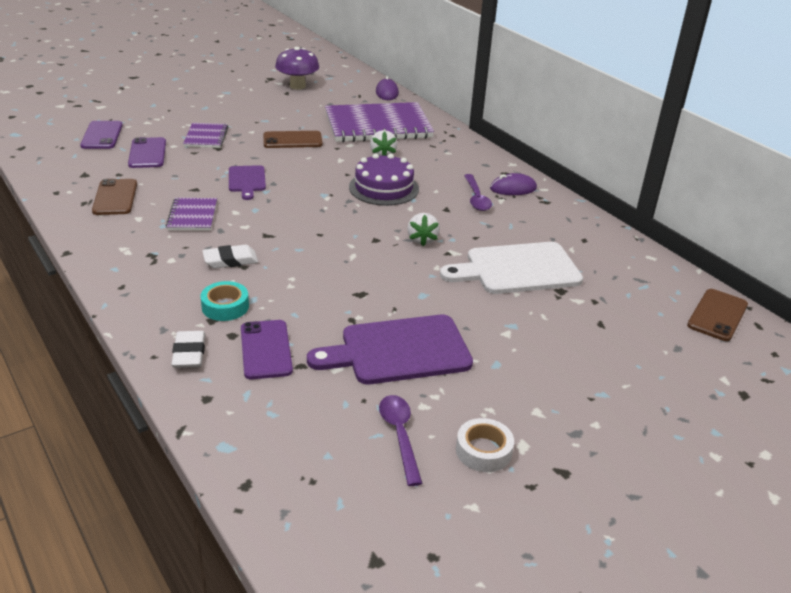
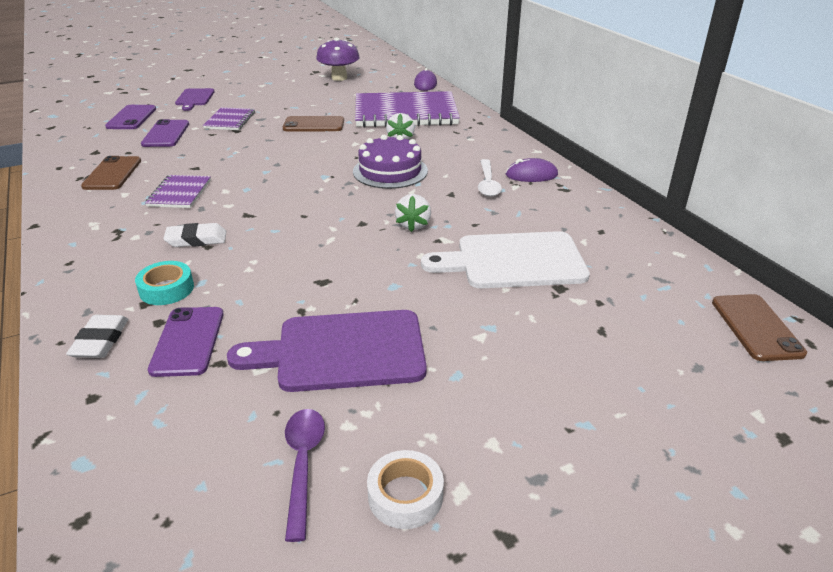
camera: 10 degrees right, 0 degrees up
purple cutting board [229,165,266,200] -> purple cutting board moved to [175,88,215,111]
purple spoon [464,174,492,211] -> white spoon [478,159,502,197]
brown phone [687,289,748,341] -> brown phone turned 45 degrees counterclockwise [712,294,807,361]

